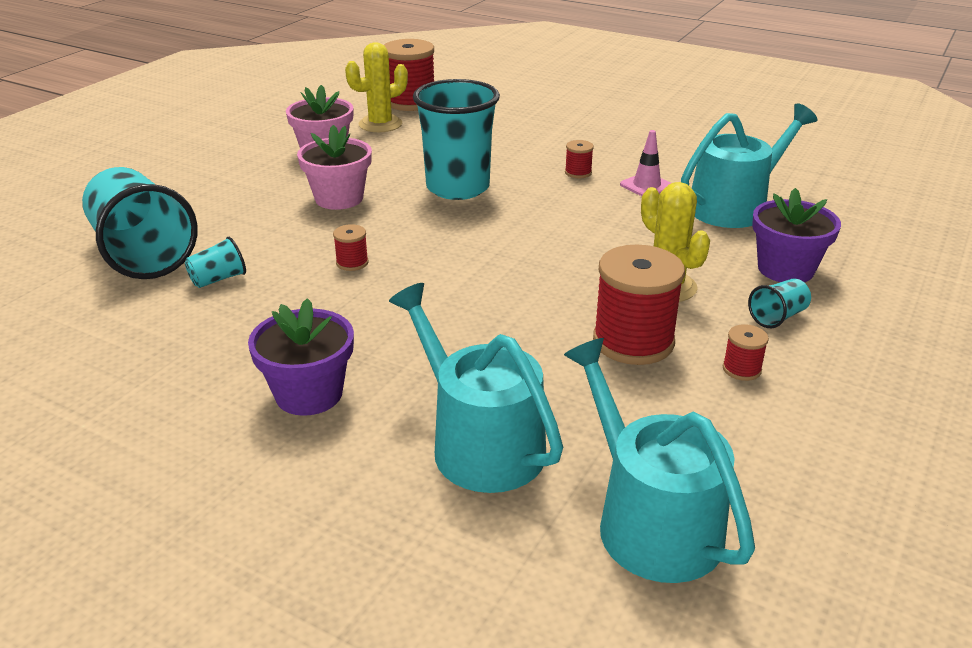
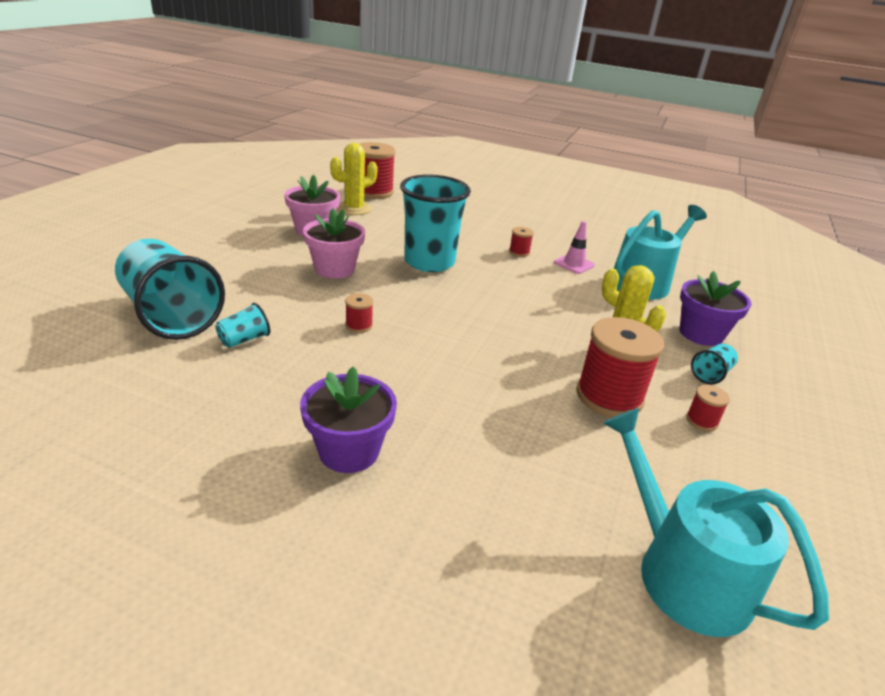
camera: 10 degrees left, 0 degrees up
turquoise watering can [389,283,563,493] -> none

